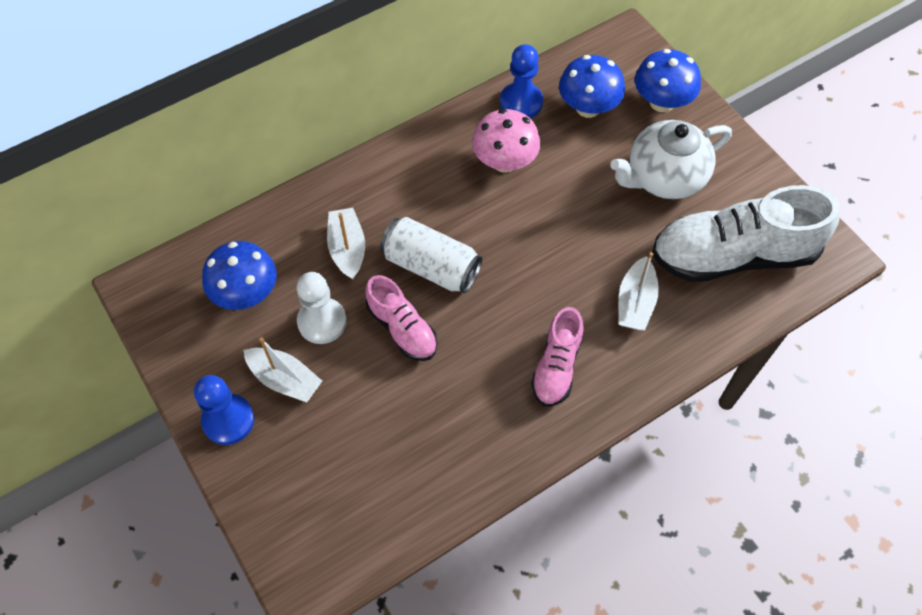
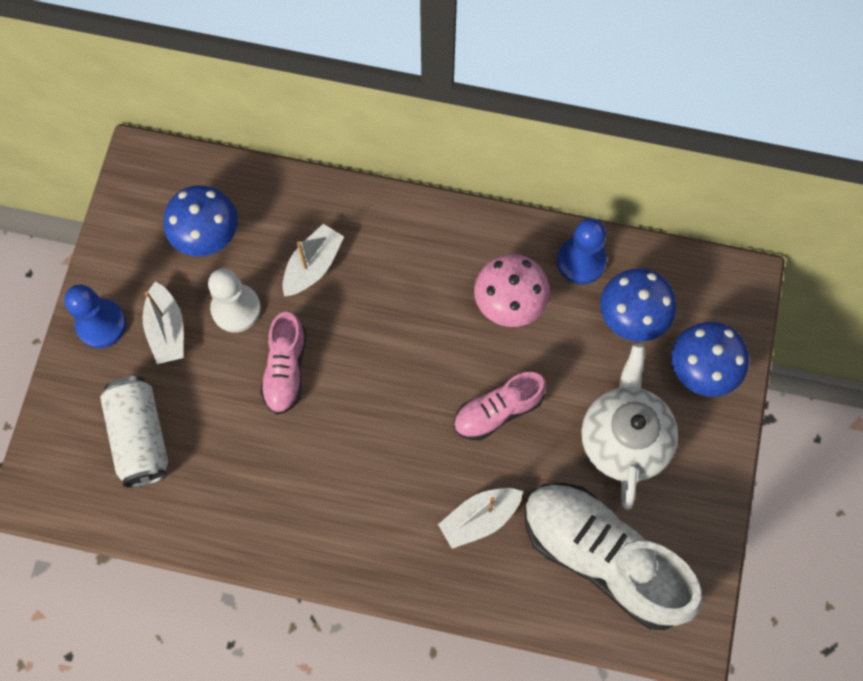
camera: 45 degrees right, 10 degrees up
white can [380,217,482,293] -> white can moved to [100,376,168,488]
pink shoe [531,307,584,407] -> pink shoe moved to [454,372,546,440]
white teapot [610,120,732,199] -> white teapot turned 75 degrees clockwise [581,344,678,510]

